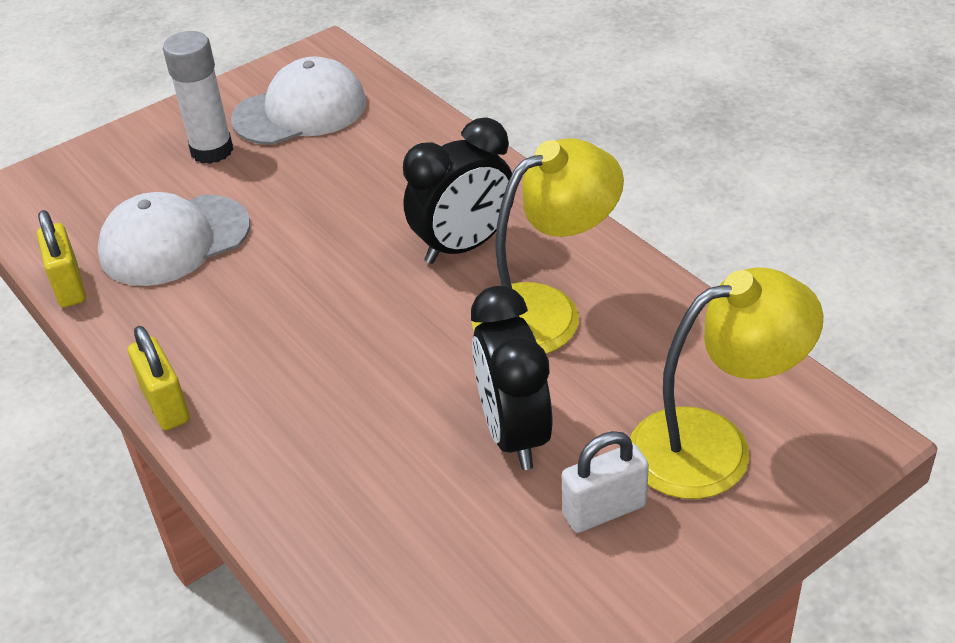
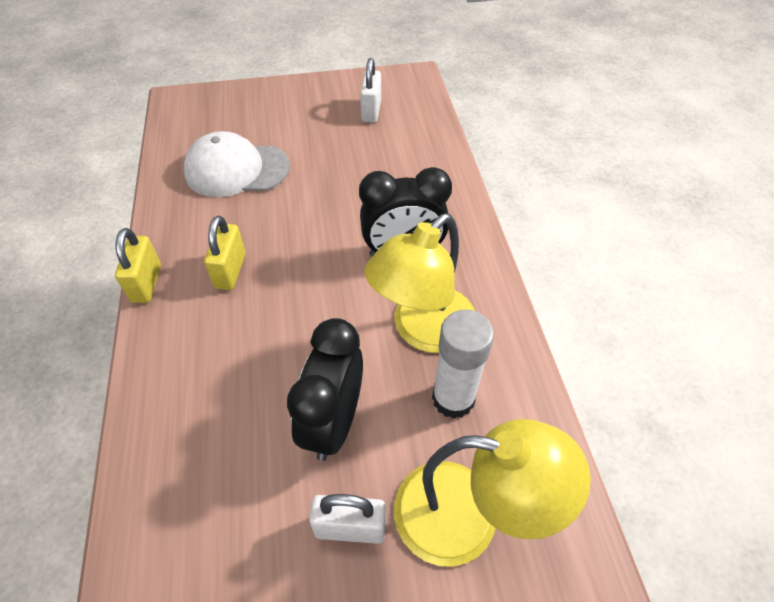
camera: 25 degrees right, 10 degrees up
yellow padlock [37,210,86,308] -> yellow padlock moved to [204,216,246,290]
white glue stick [163,31,234,164] -> white glue stick moved to [432,309,494,419]
white cap [231,56,366,145] -> white padlock [360,58,381,123]
yellow lamp [472,138,624,354] -> yellow lamp turned 135 degrees clockwise [364,213,475,353]

